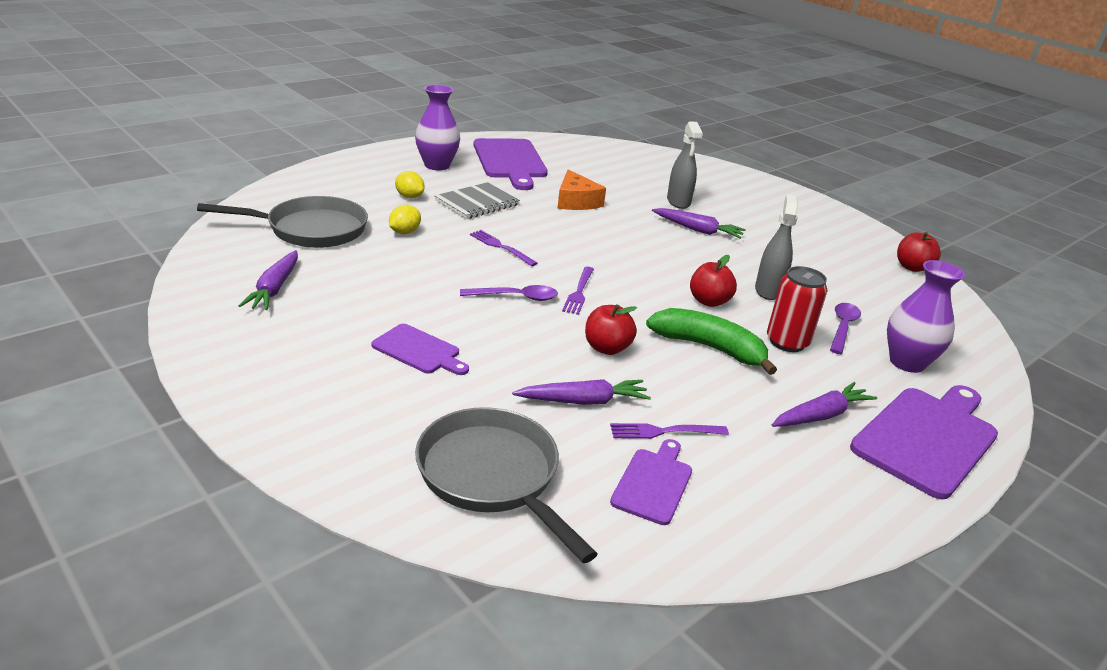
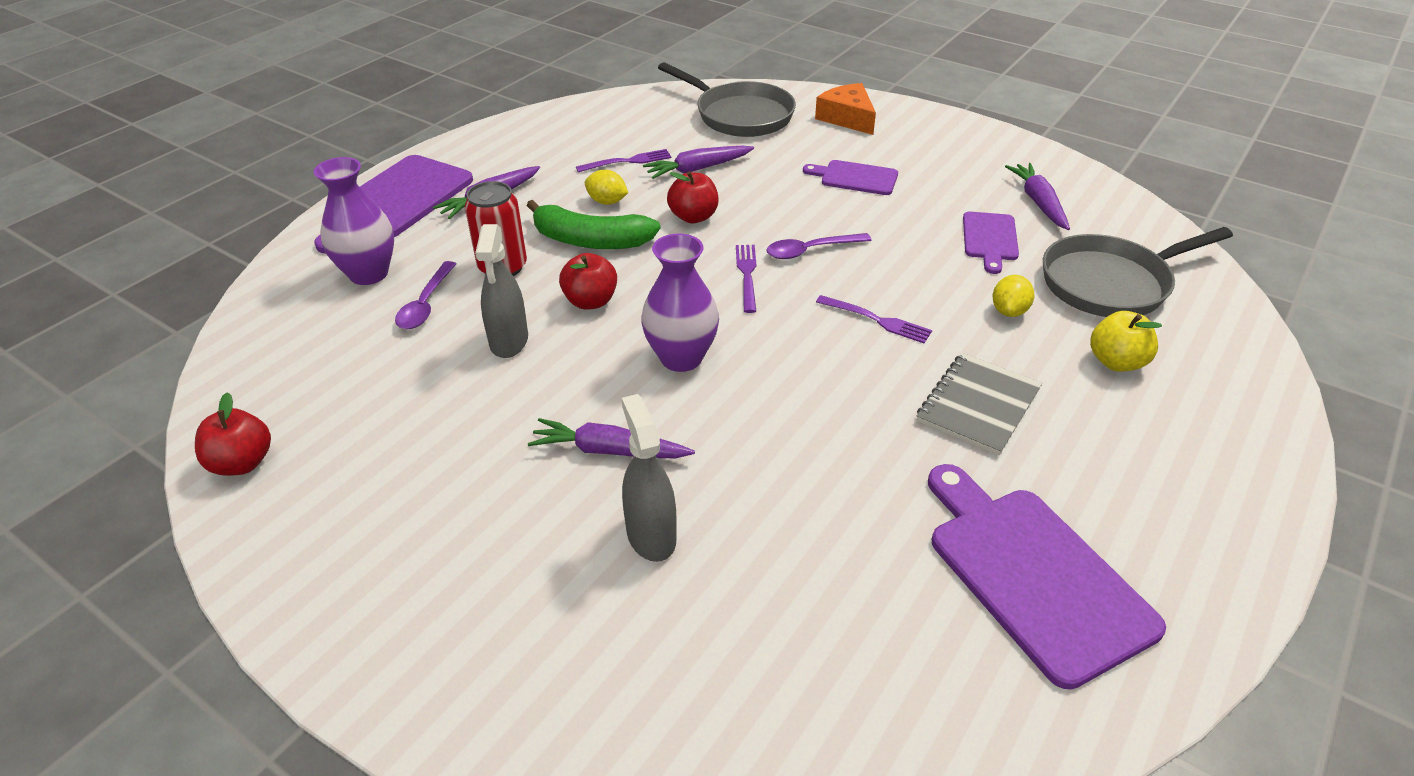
camera: 170 degrees right, 10 degrees up
yellow lemon [395,171,424,198] -> yellow lemon moved to [585,170,628,205]
purple vase [415,84,460,170] -> purple vase moved to [641,234,719,372]
orange cheese [557,169,606,210] -> orange cheese moved to [815,83,876,135]
purple cutting board [610,439,692,525] -> purple cutting board moved to [963,212,1019,274]
none -> yellow apple [1090,311,1162,372]

